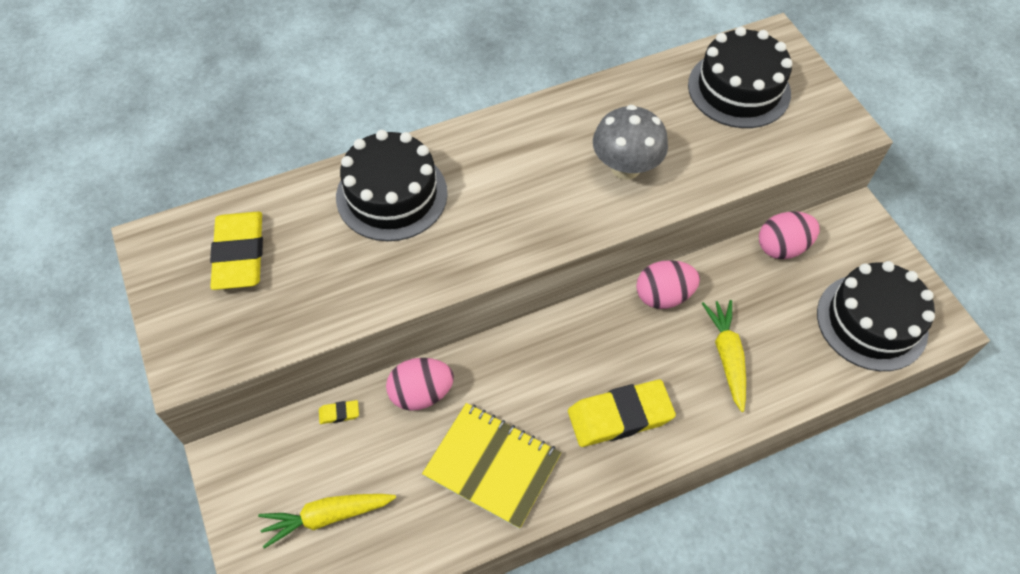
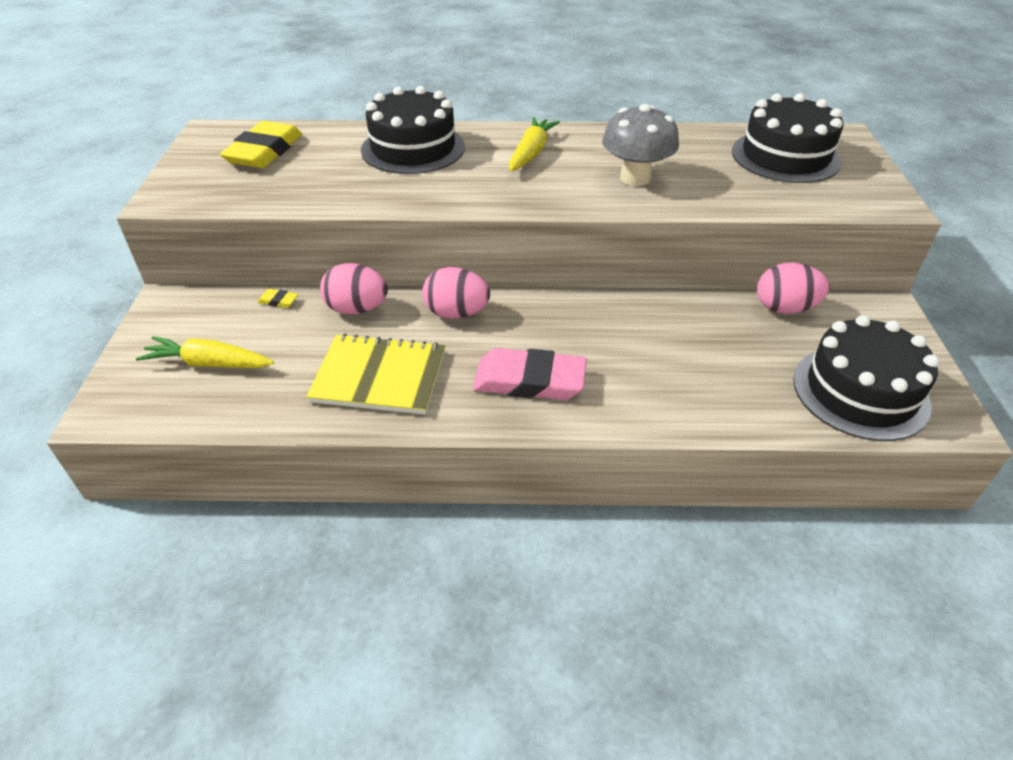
camera: 25 degrees right, 15 degrees down
yellow notebook [422,403,561,529] -> yellow notebook turned 45 degrees counterclockwise [306,334,446,415]
yellow eraser [568,379,676,447] -> pink eraser [473,348,587,400]
pink egg [636,260,700,309] -> pink egg moved to [422,267,490,319]
yellow carrot [702,300,746,412] -> yellow carrot moved to [509,117,560,171]

